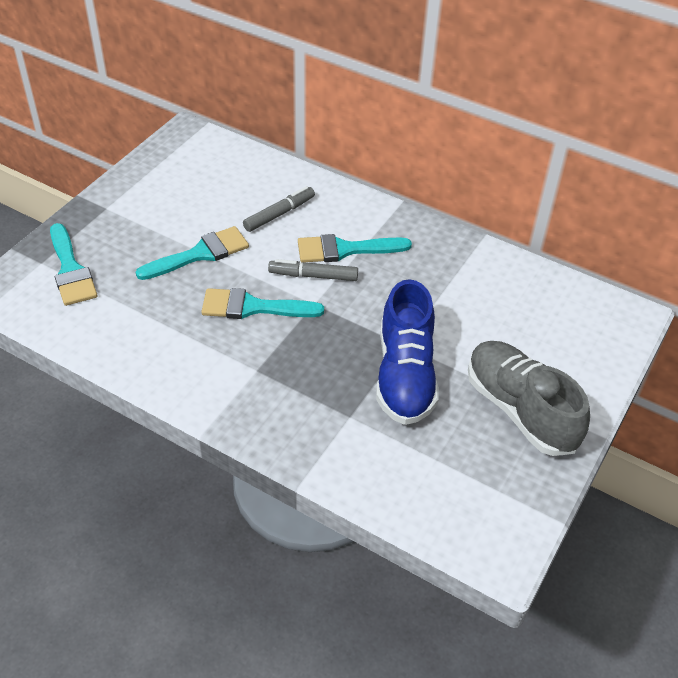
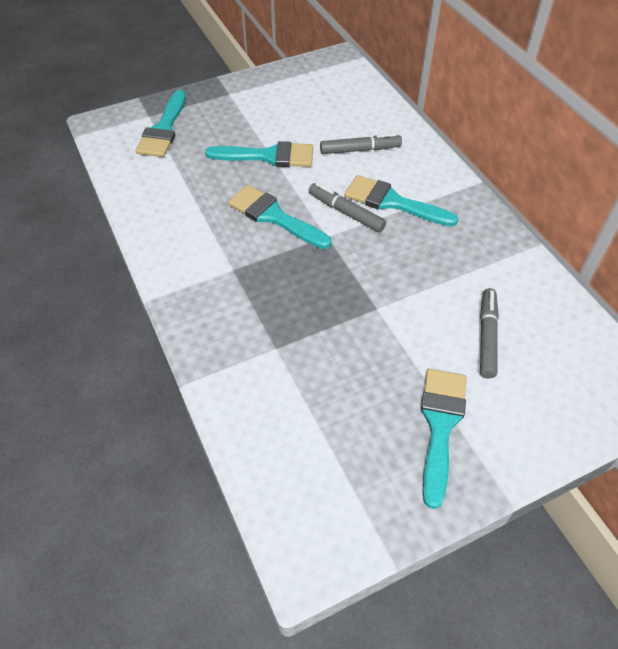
camera: 35 degrees right, 5 degrees up
blue shoe [376,279,439,425] -> none
grey shoe [468,341,590,456] -> turquoise brush [421,369,467,509]
none -> grey marker [480,288,499,378]

